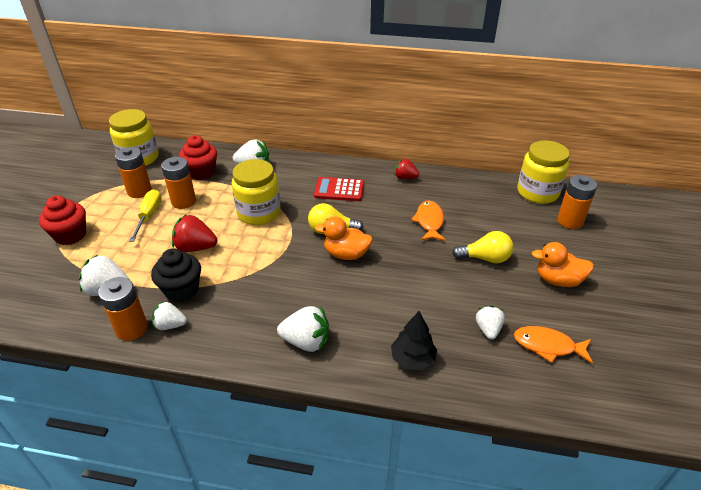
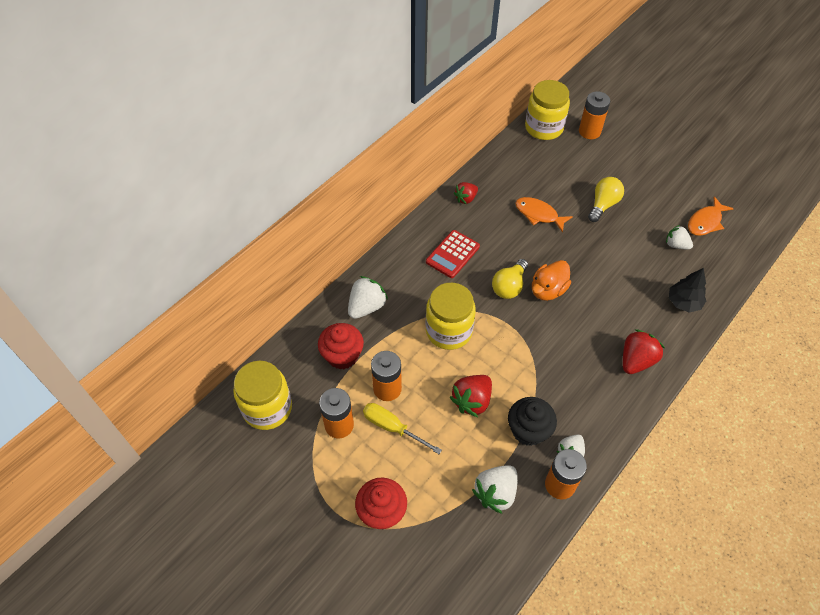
camera: 60 degrees left, 15 degrees up
white strawberry [277,306,329,352] -> red strawberry [623,329,665,374]
orange duck [531,242,594,287] -> none

